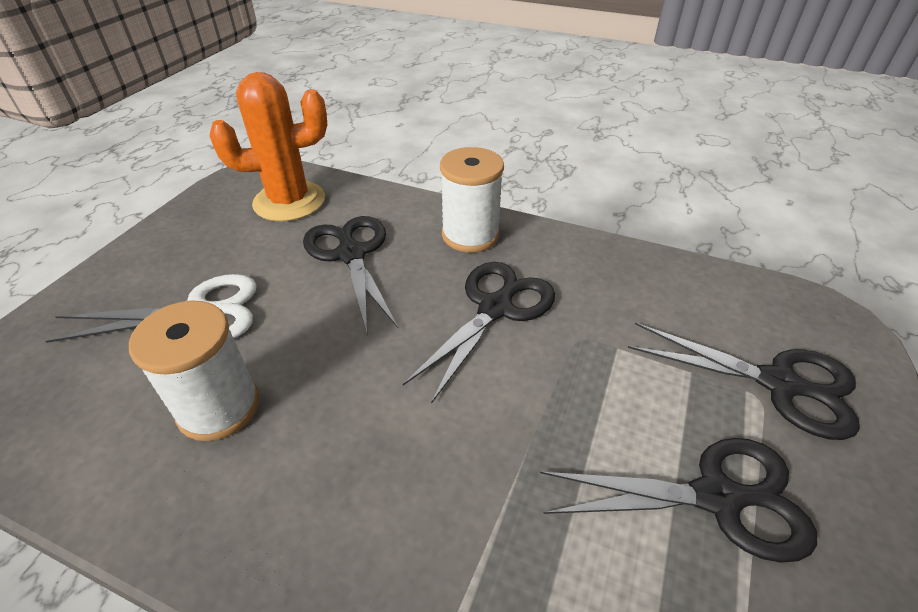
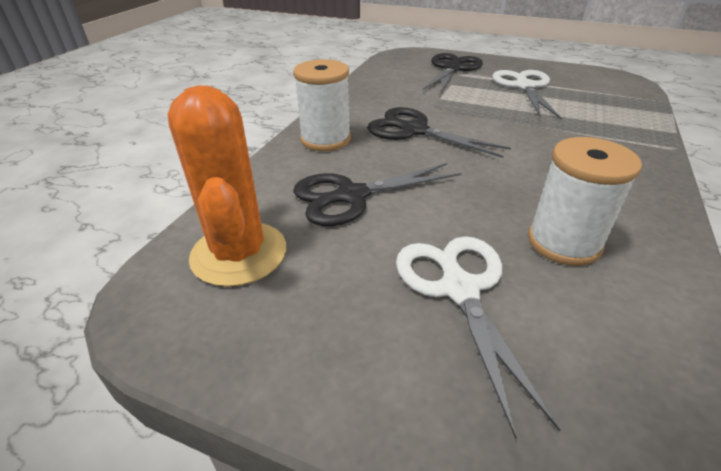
camera: 90 degrees left, 5 degrees down
black scissors [540,438,817,563] -> white scissors [492,70,562,120]

